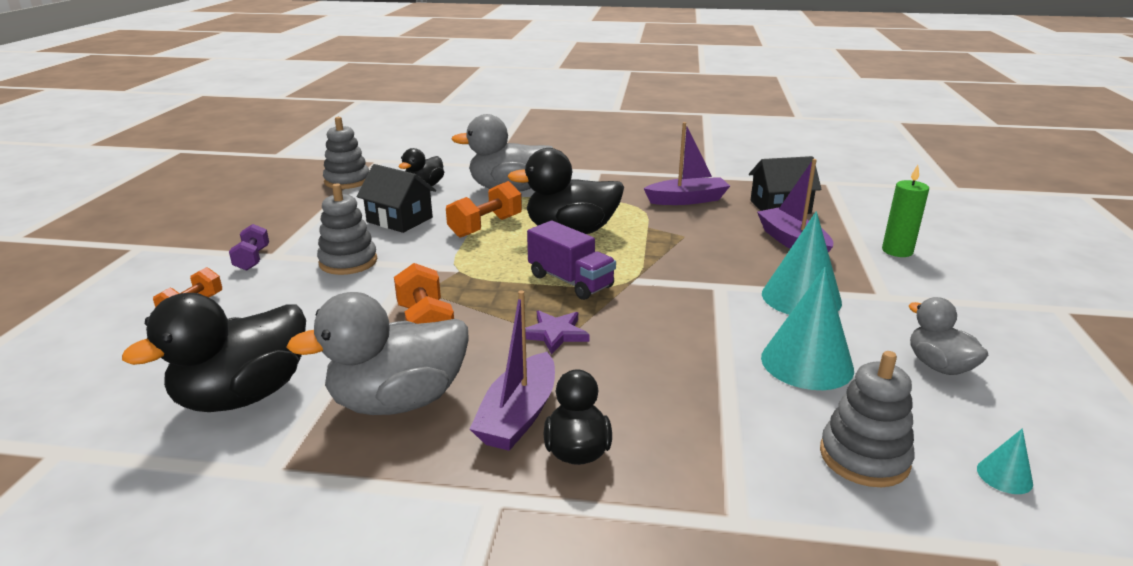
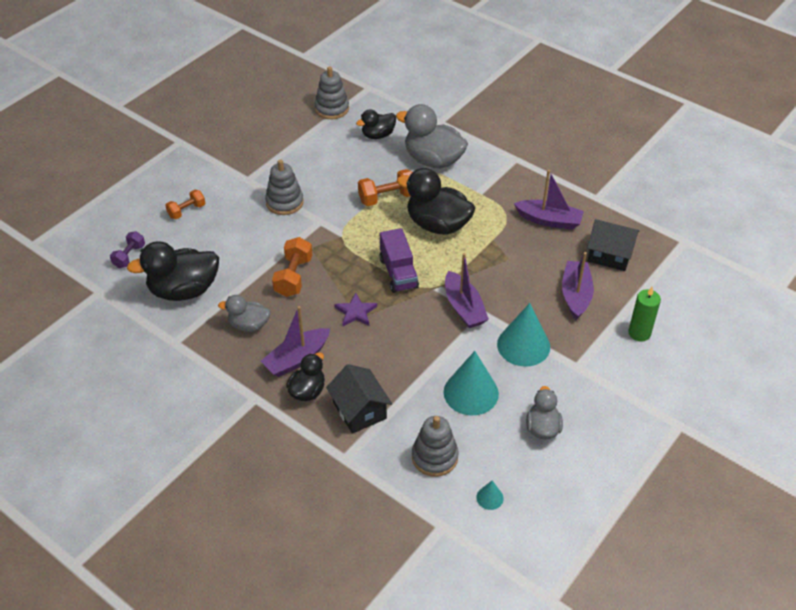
camera: 30 degrees right, 20 degrees up
purple dumbbell [229,224,269,271] -> purple dumbbell moved to [110,231,145,268]
grey duck [287,292,469,415] -> grey duck [218,295,270,332], size x0.57
black house [357,164,436,233] -> black house moved to [326,364,392,434]
none -> purple boat [445,253,489,328]

